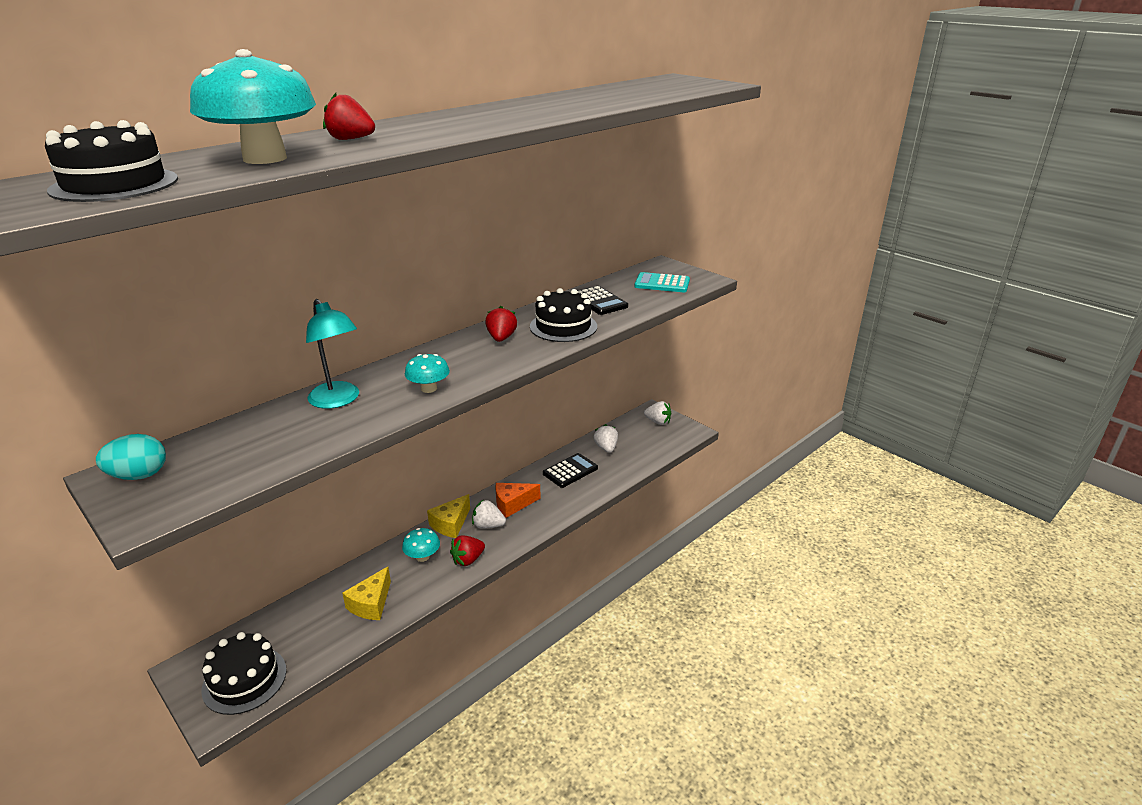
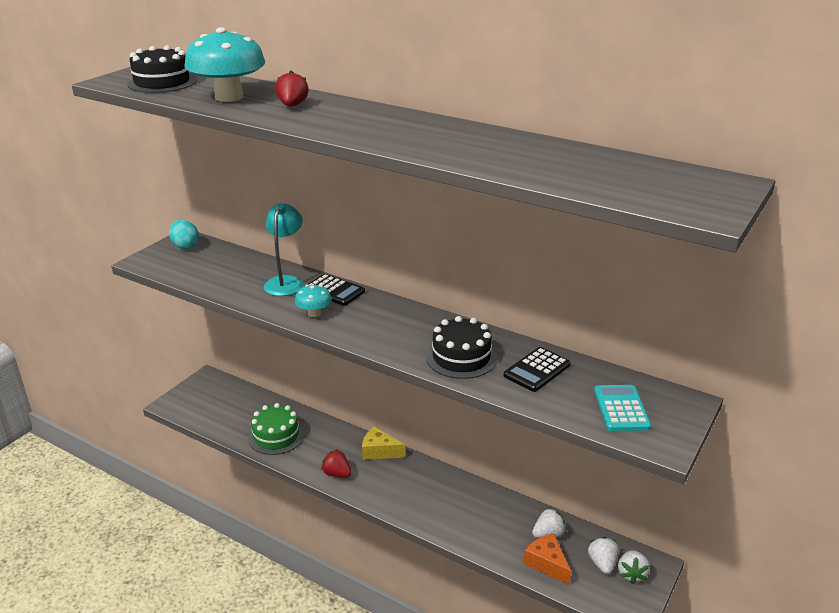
camera: 75 degrees right, 0 degrees up
black cake [201,632,287,715] -> none
turquoise lamp [306,299,359,409] -> turquoise lamp turned 150 degrees clockwise [264,203,303,296]
yellow cheese [342,567,391,620] -> green cake [248,403,304,455]
turquoise mushroom [402,528,440,562] -> none
white strawberry [472,500,506,529] -> white strawberry moved to [588,537,619,574]
red strawberry [485,306,517,342] -> none
orange cheese [495,483,541,518] -> orange cheese moved to [524,533,571,585]
black calculator [543,453,598,488] -> black calculator moved to [304,274,365,306]

